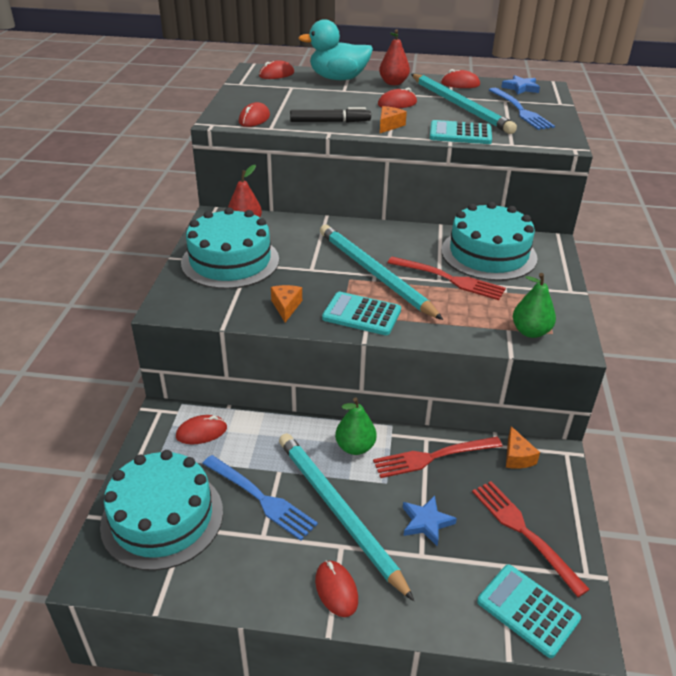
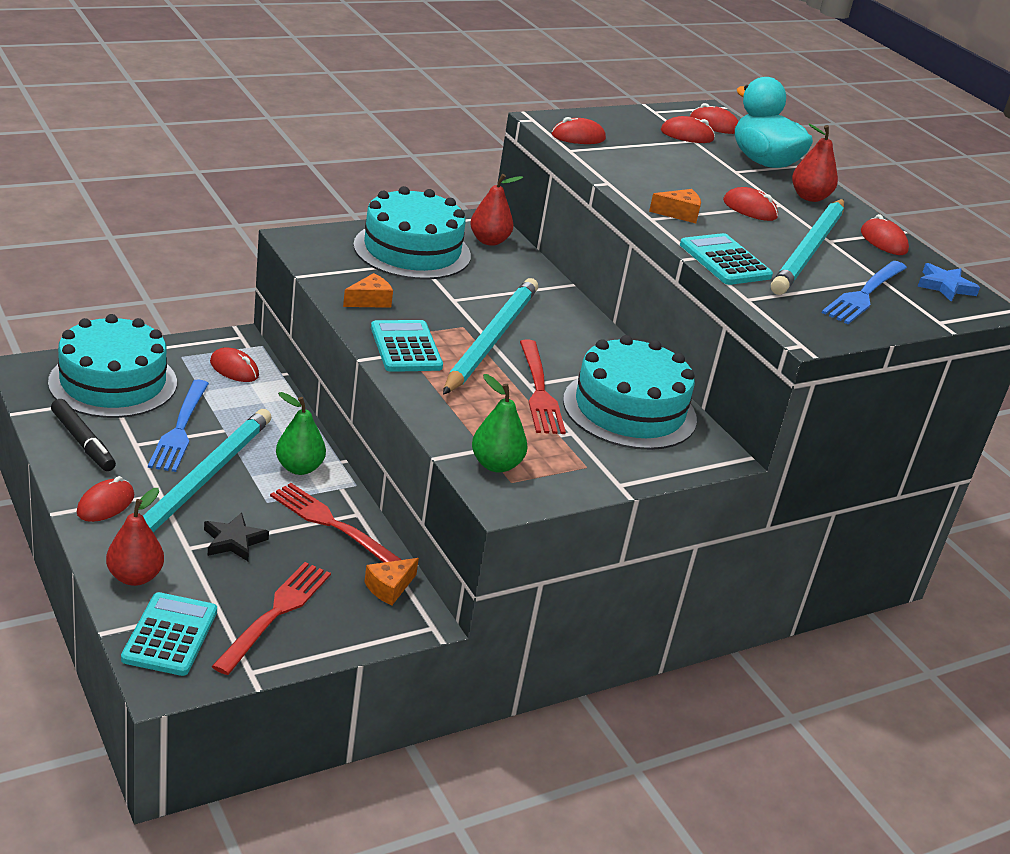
camera: 50 degrees right, 5 degrees down
black marker [290,107,371,123] -> black marker moved to [51,399,116,471]
blue star [403,495,457,546] -> black star [204,512,269,561]
none -> red pear [106,488,164,586]
none -> red mouse [661,116,715,143]

